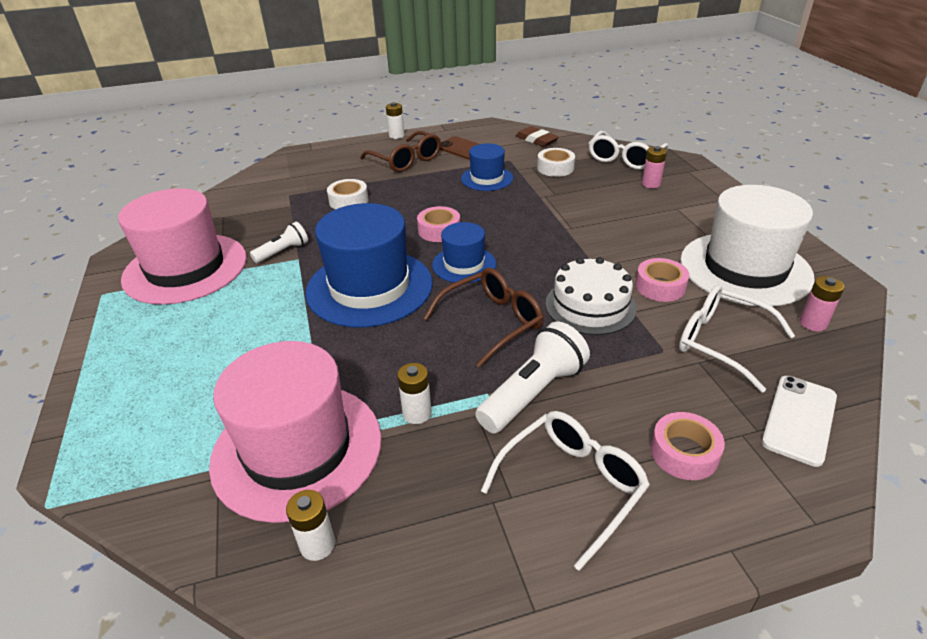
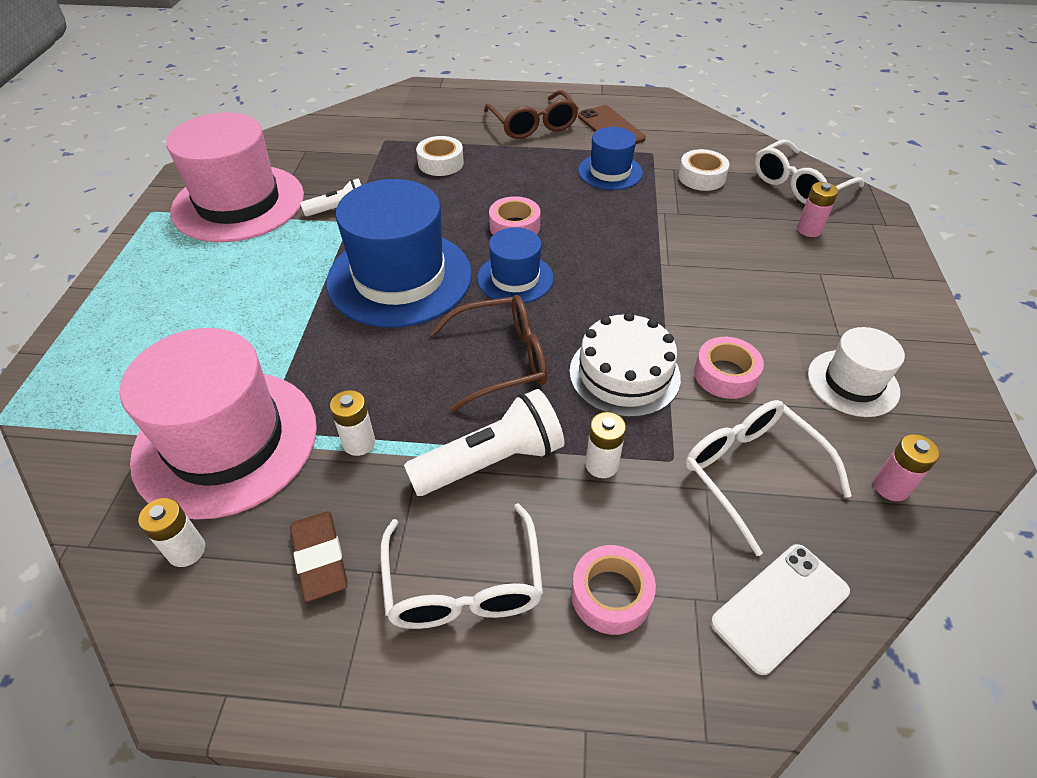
camera: 20 degrees right, 10 degrees up
white battery [386,102,405,139] -> white battery moved to [585,412,626,478]
white glasses [481,411,650,571] -> white glasses turned 105 degrees clockwise [380,503,543,629]
brown eraser [516,126,559,147] -> brown eraser moved to [290,511,348,602]
white hat [680,185,815,306] -> white hat [808,327,905,417], size x0.53

